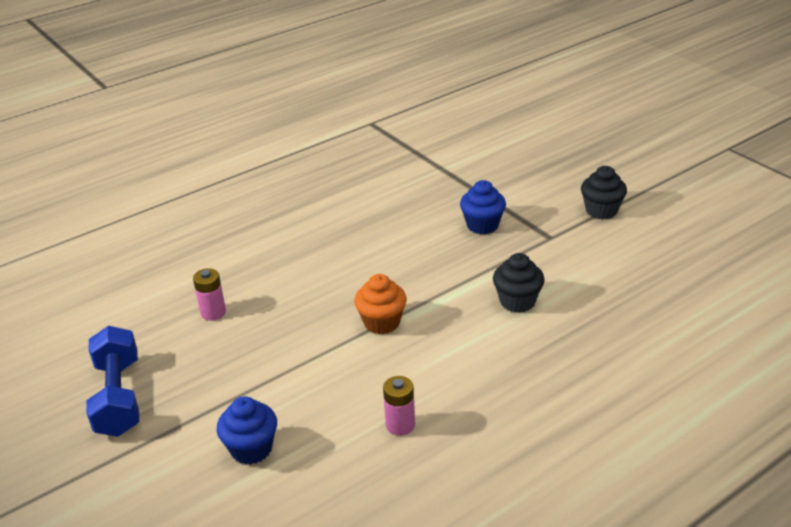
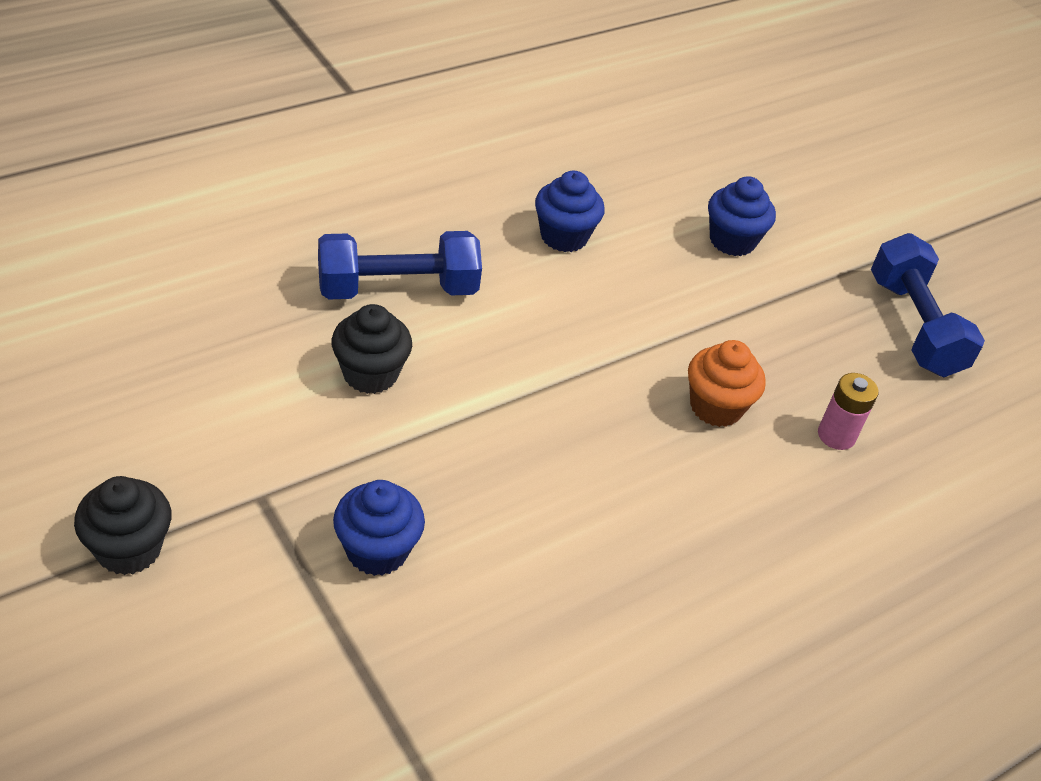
camera: 175 degrees right, 10 degrees up
orange cupcake [354,274,407,334] -> orange cupcake moved to [688,340,766,427]
pink battery [383,376,415,436] -> blue cupcake [535,171,604,252]
none -> blue dumbbell [318,231,482,300]

